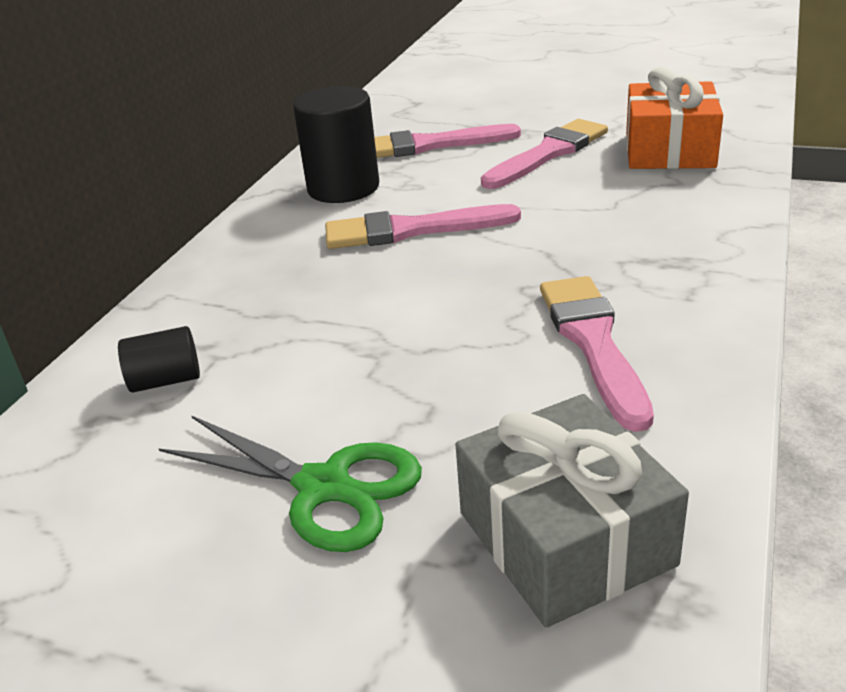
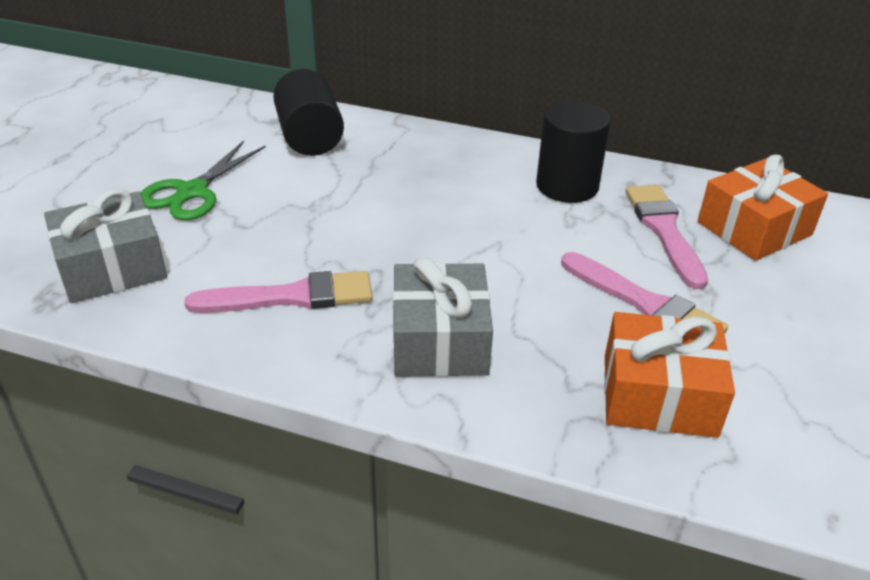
camera: 85 degrees right, 5 degrees up
black cylinder [118,326,200,392] -> black cylinder [273,69,344,156], size x1.89
pink brush [325,204,521,249] -> none
none -> grey gift [393,257,493,377]
none -> orange gift [698,155,828,261]

